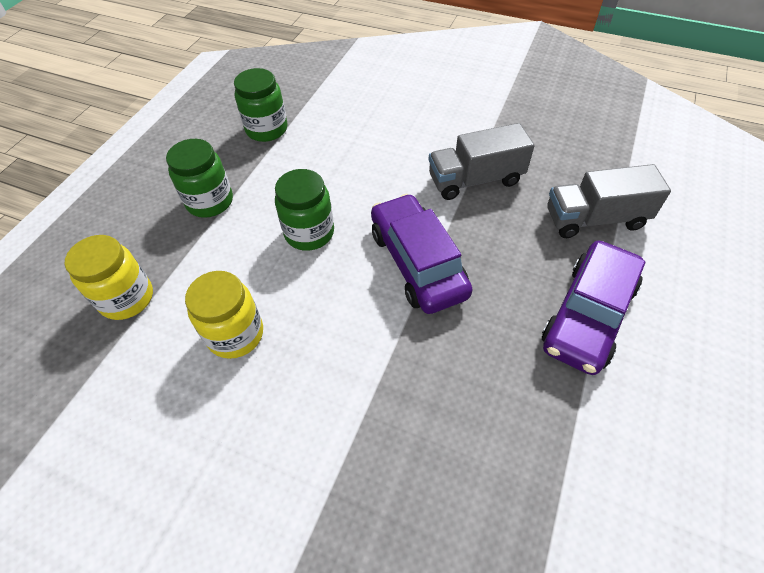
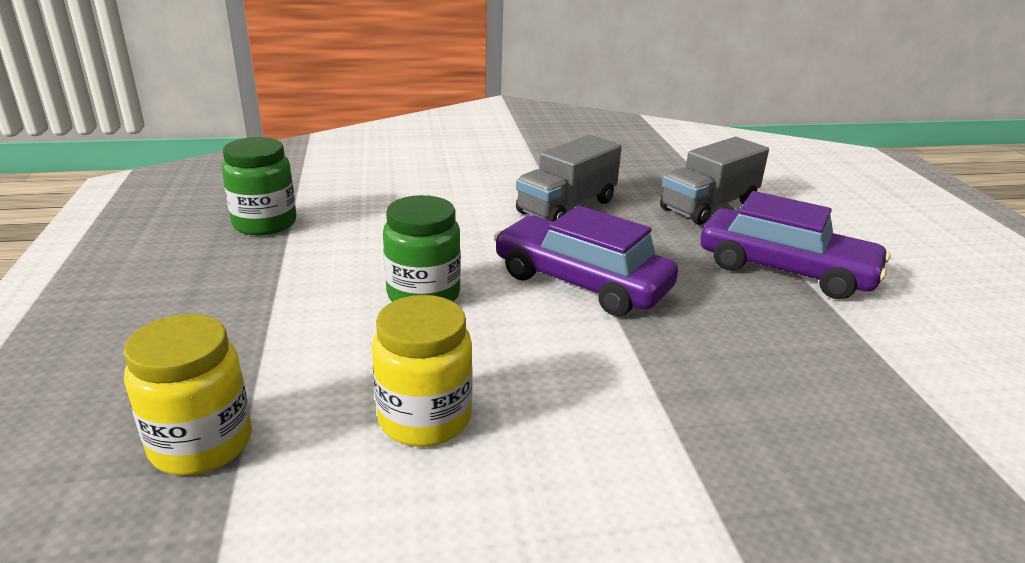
camera: 35 degrees left, 25 degrees down
green jar [166,139,233,218] -> none
purple car [542,241,646,375] -> purple car turned 60 degrees counterclockwise [701,191,891,299]

